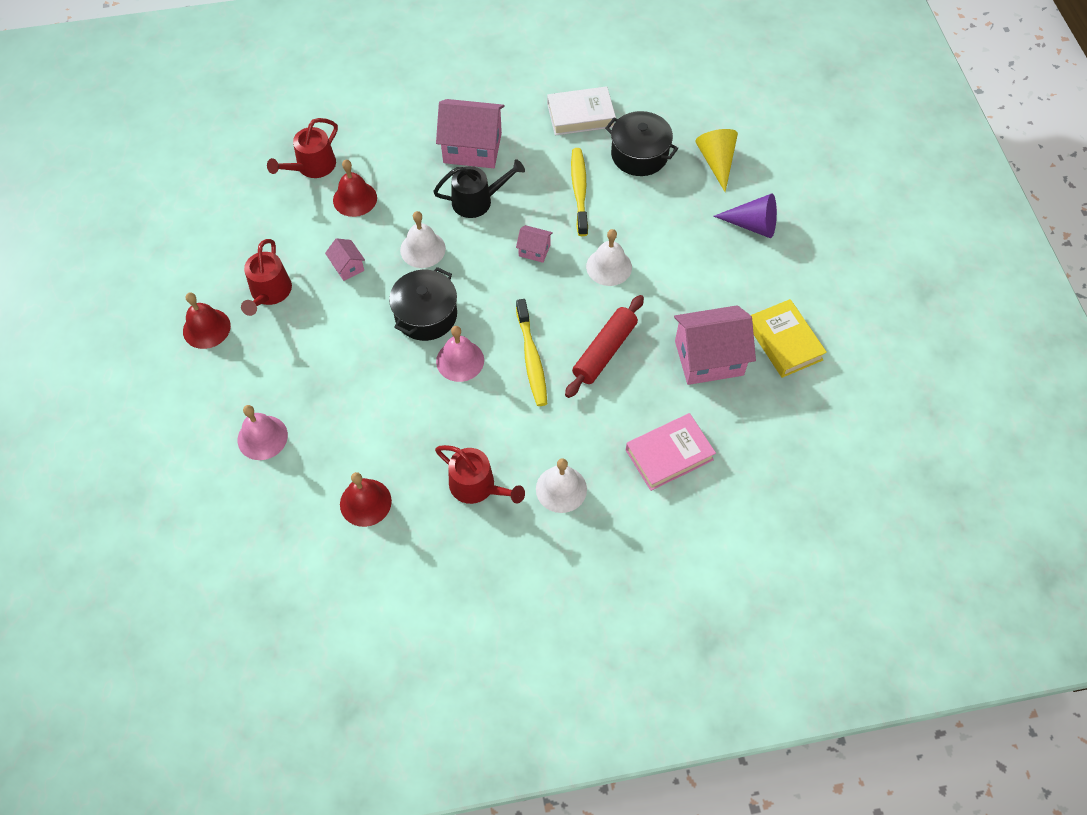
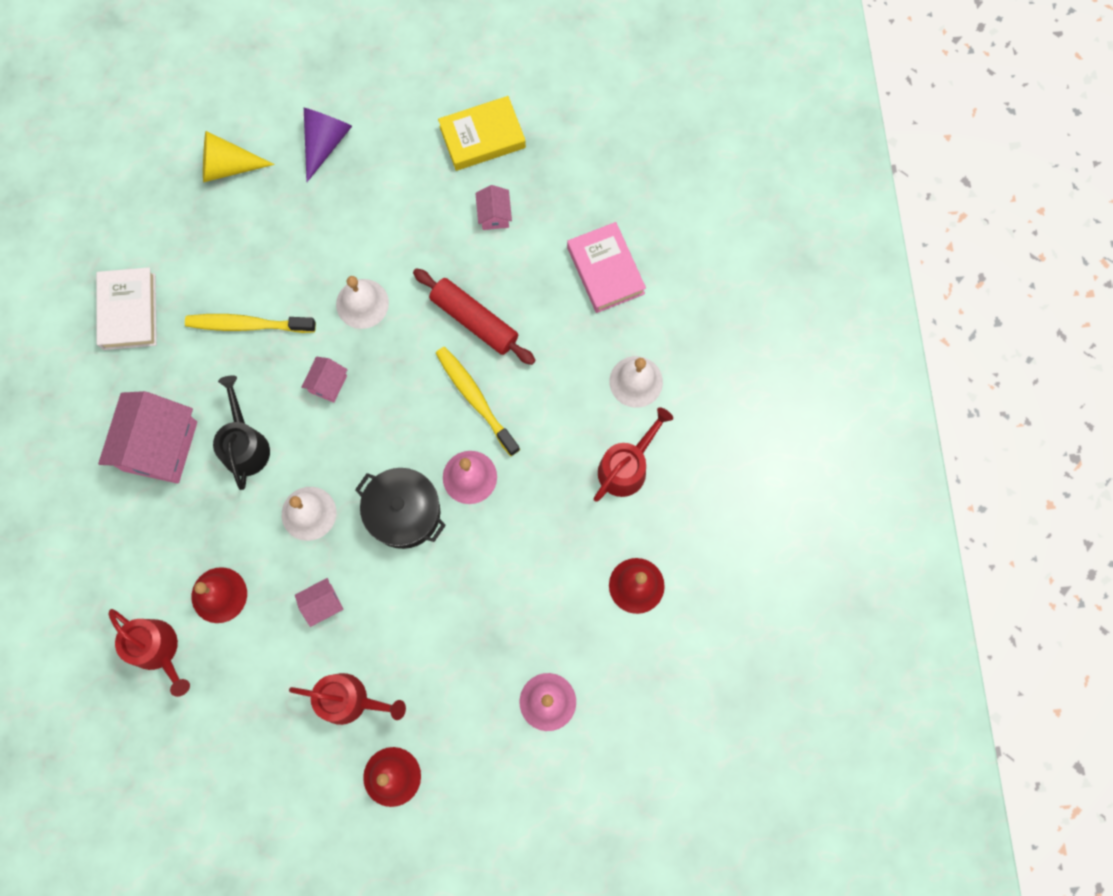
camera: 85 degrees left, 15 degrees up
yellow toothbrush [516,299,547,406] -> yellow toothbrush turned 120 degrees counterclockwise [436,347,520,456]
black pot [605,111,678,176] -> none
pink house [674,305,756,385] -> pink house [475,185,512,230], size x0.48

